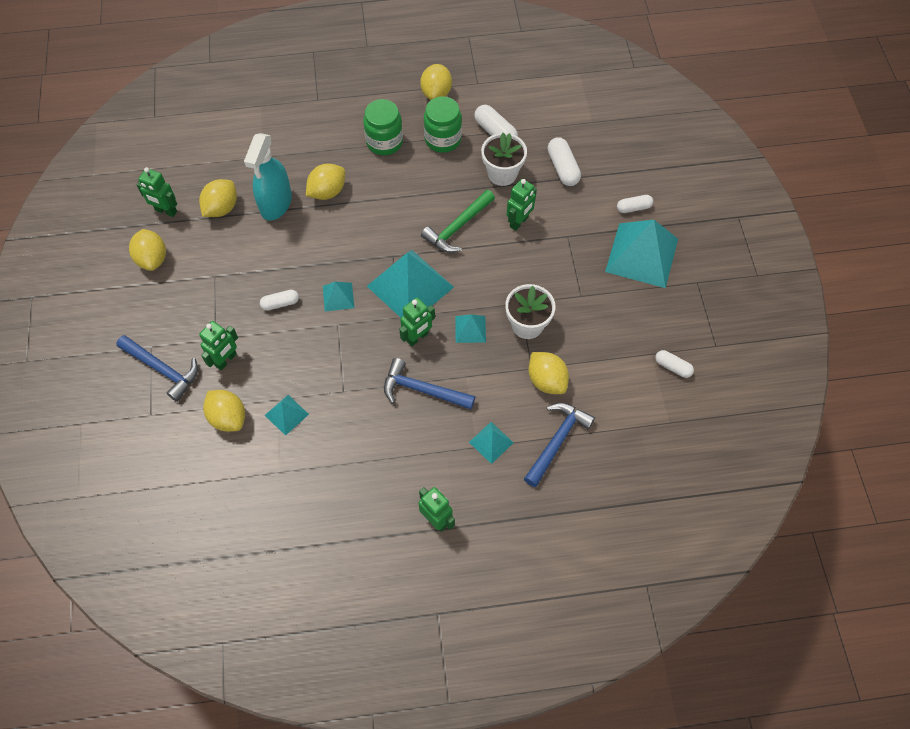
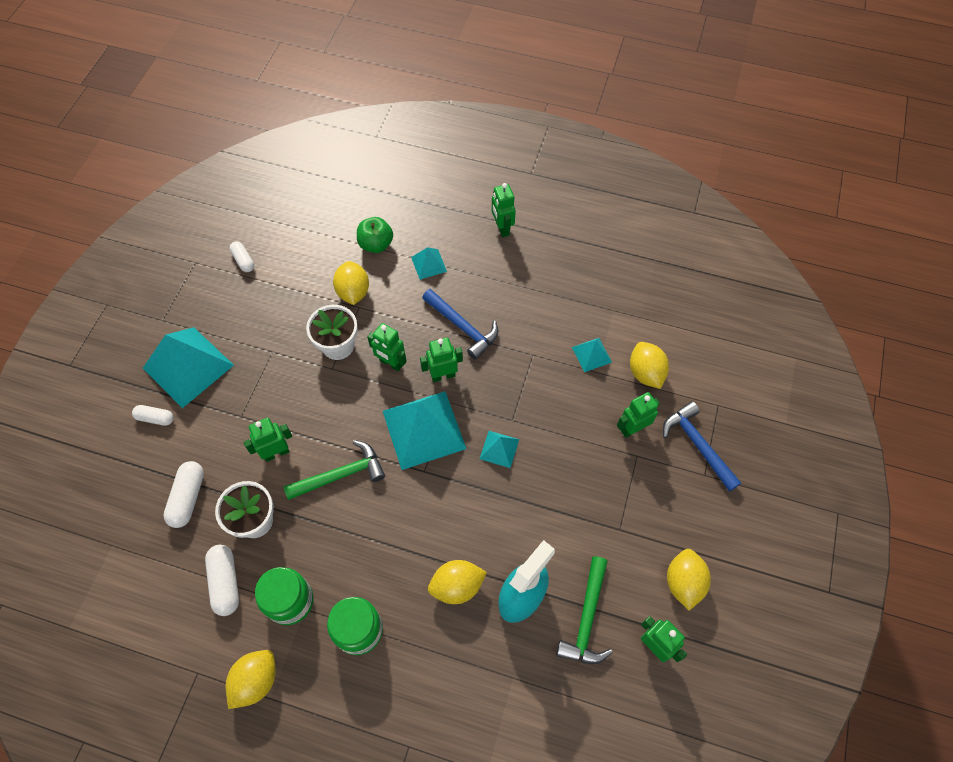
camera: 155 degrees left, 0 degrees up
yellow lemon [199,179,237,217] -> green hammer [556,556,613,664]
white capsule [260,290,299,310] -> none
turquoise pyramid [455,314,486,343] -> green robot [367,323,407,371]
blue hammer [524,403,595,487] -> green apple [357,217,393,253]

